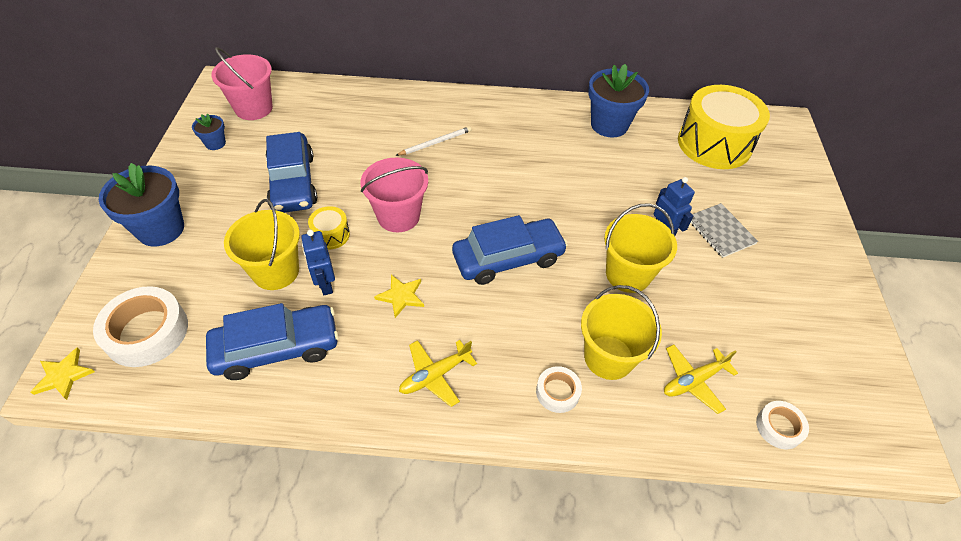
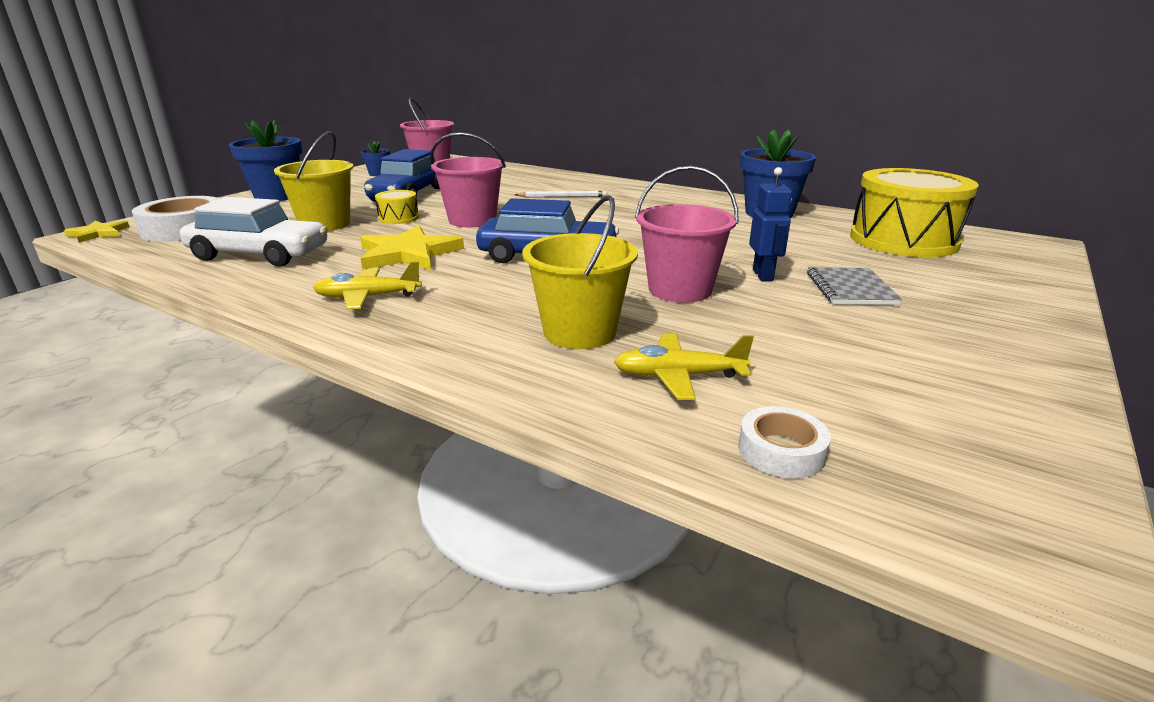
camera: 30 degrees right, 25 degrees down
blue car [206,303,339,380] -> white car [180,197,328,267]
blue robot [301,230,335,295] -> none
yellow star [374,275,424,318] -> yellow star [360,225,464,270], size x1.79
white tape [536,366,582,413] -> none
yellow bucket [604,203,677,293] -> pink bucket [635,165,739,303]

